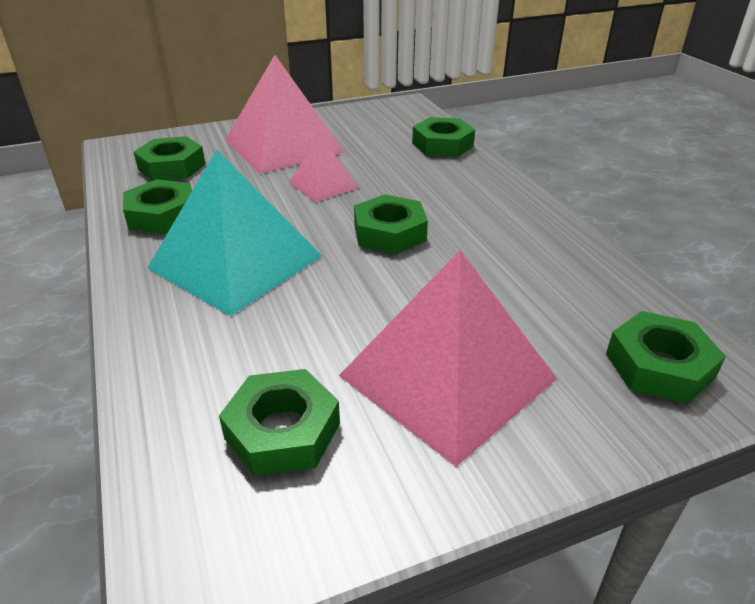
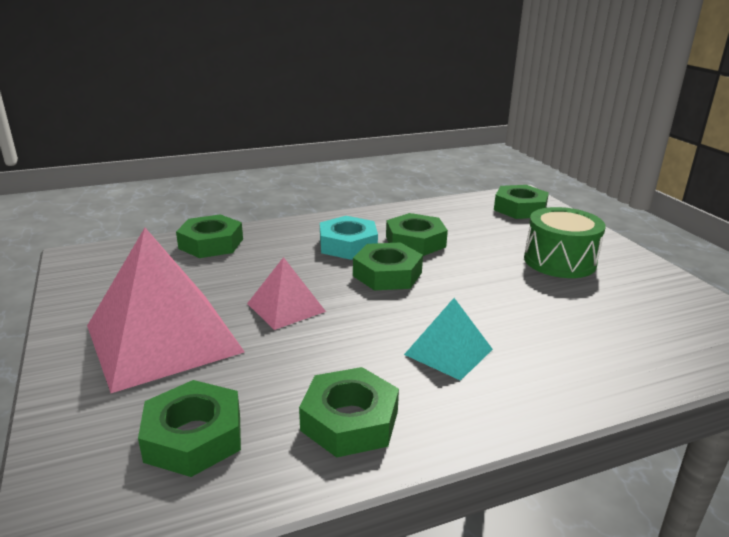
camera: 90 degrees left, 10 degrees down
turquoise pyramid [147,149,322,316] -> turquoise pyramid [404,298,493,381], size x0.51
green nut [219,369,340,476] -> green nut moved to [386,213,448,256]
pink pyramid [339,250,557,467] -> green drum [524,207,606,278]
none -> turquoise nut [320,216,378,260]

